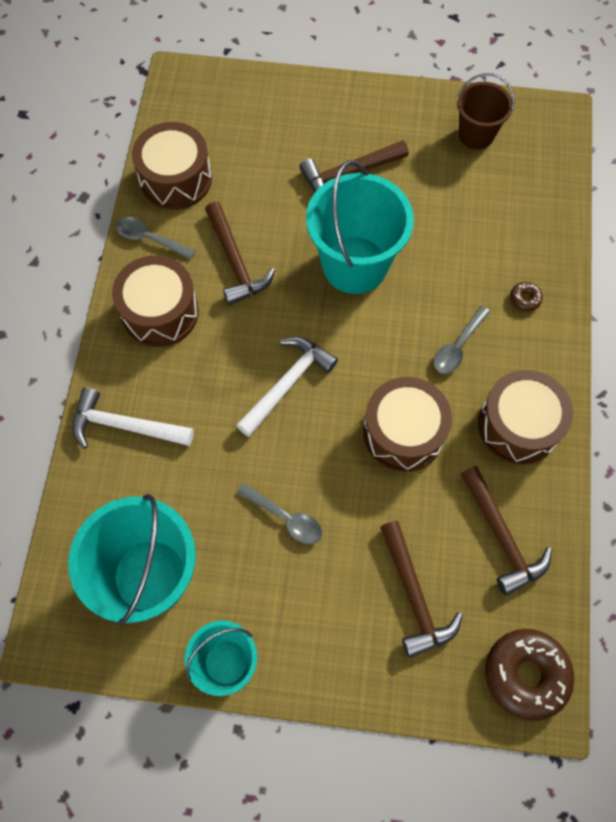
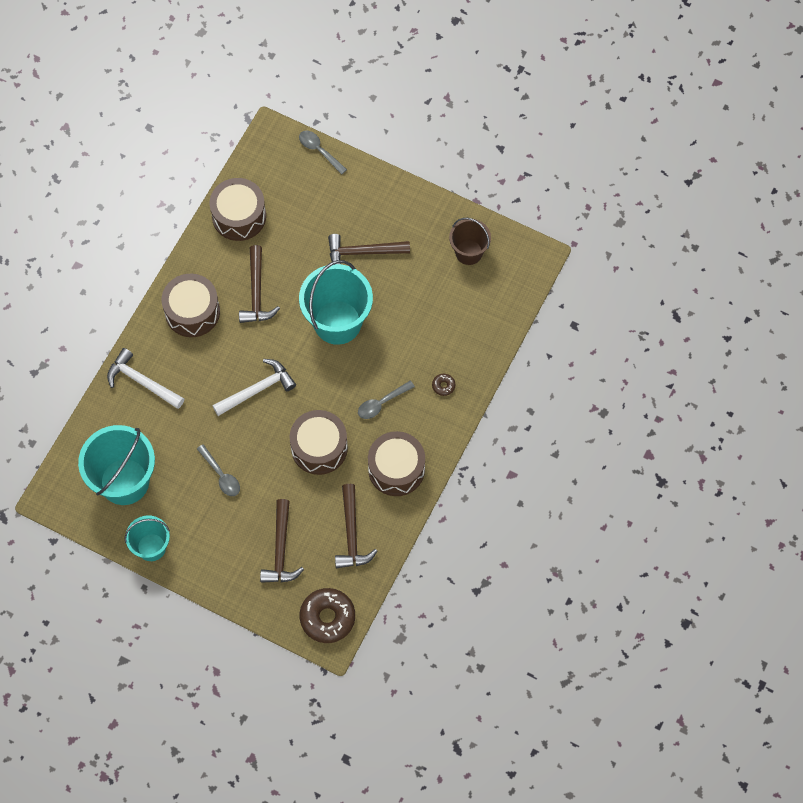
camera: 20 degrees right, 0 degrees up
grey spoon [116,217,196,259] -> grey spoon moved to [299,130,347,175]

